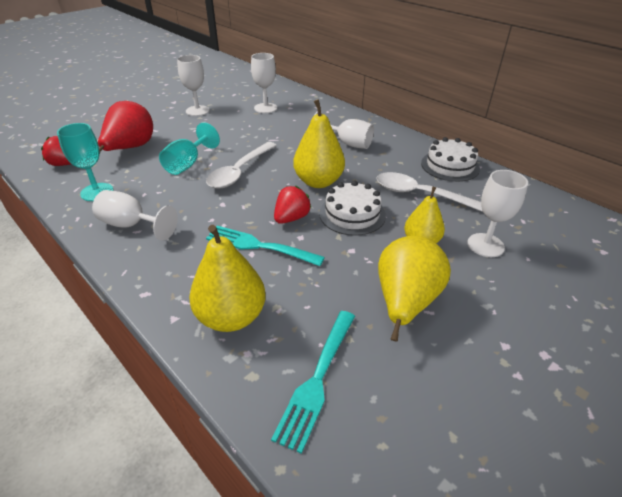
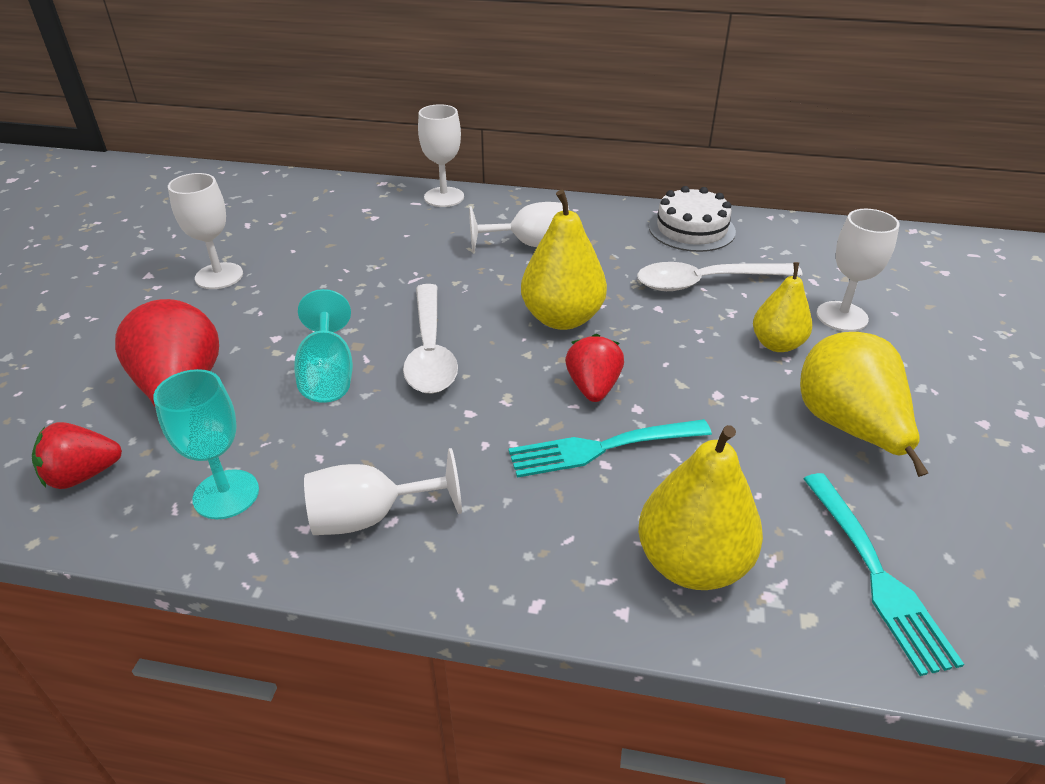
camera: 35 degrees left, 0 degrees up
white goblet [251,53,277,113] -> white goblet moved to [418,104,464,207]
white cake [319,181,386,236] -> none

